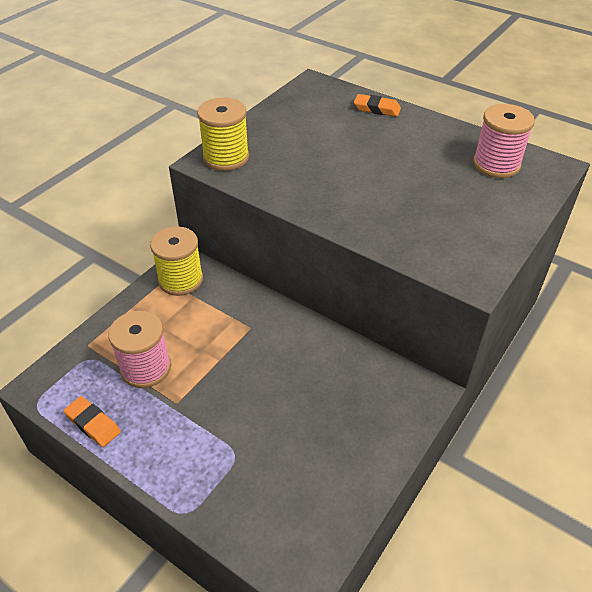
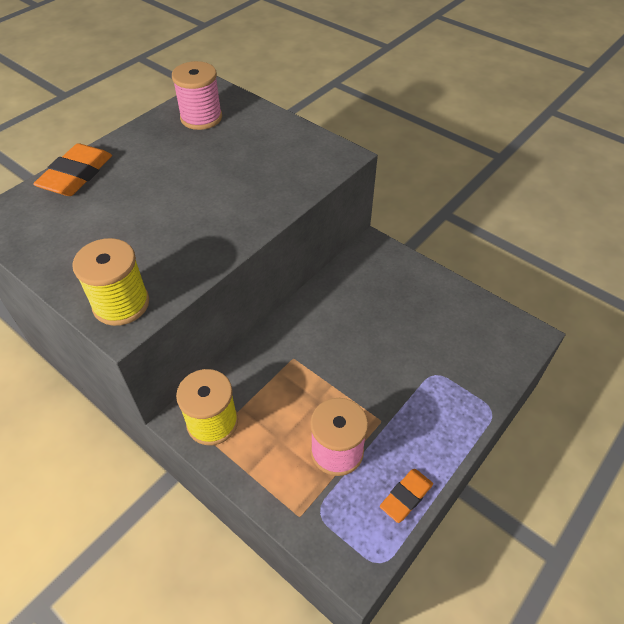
camera: 85 degrees left, 5 degrees up
orange eraser [354,94,401,117] -> orange eraser [33,143,112,196], size x1.63

